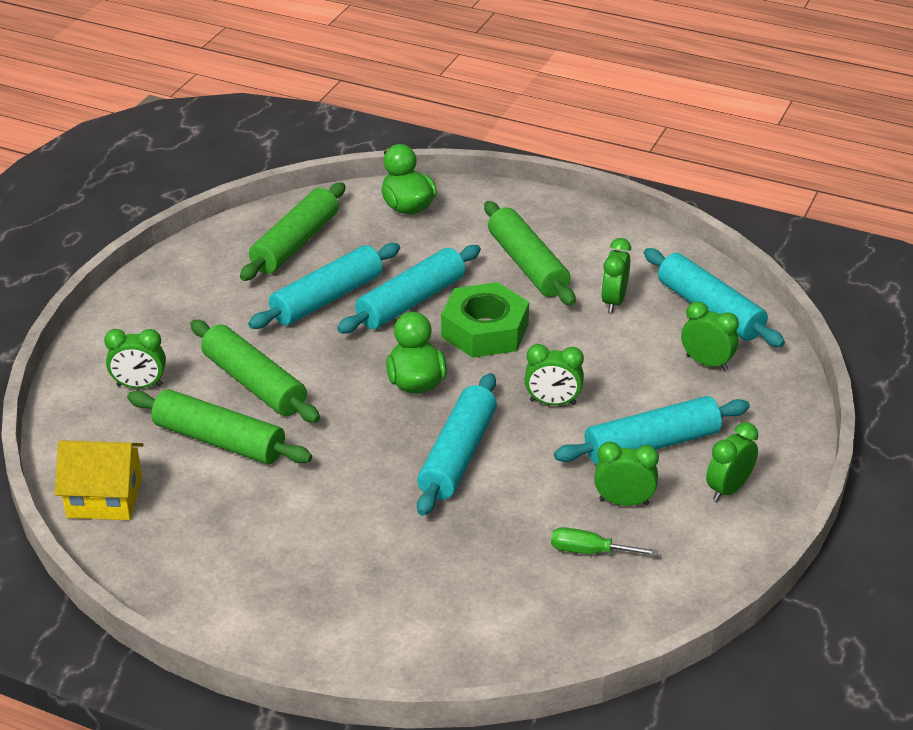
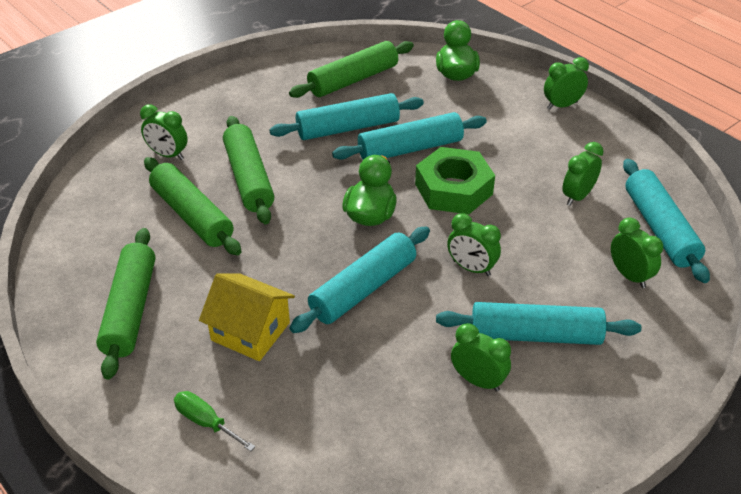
camera: 25 degrees right, 5 degrees up
yellow house [54,440,144,520] -> yellow house moved to [199,274,295,361]
green rolling pin [484,201,576,306] -> green rolling pin moved to [96,228,155,380]
green screwdriver [551,527,658,556] -> green screwdriver moved to [174,391,256,451]
green clock [706,422,758,501] -> green clock moved to [544,57,589,110]

